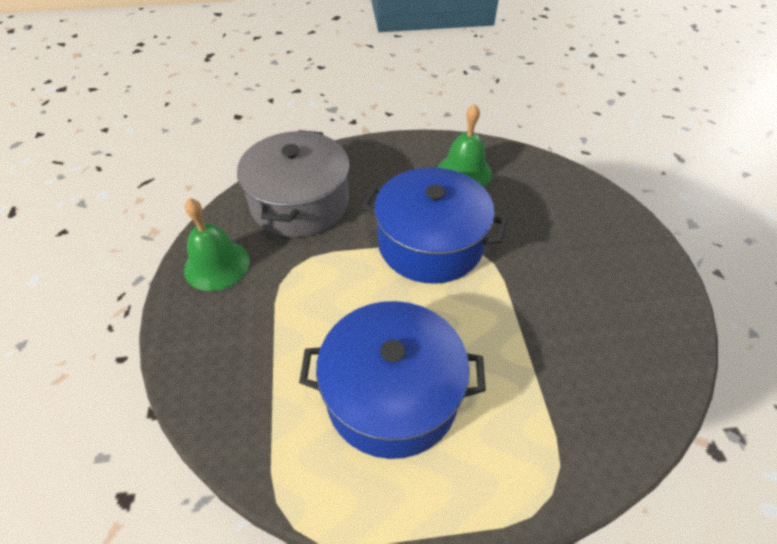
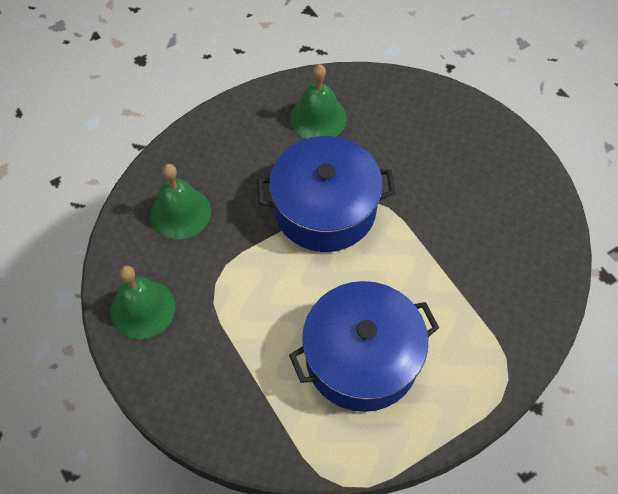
camera: 25 degrees left, 10 degrees up
grey pot [237,130,349,237] -> green bell [150,164,211,239]

